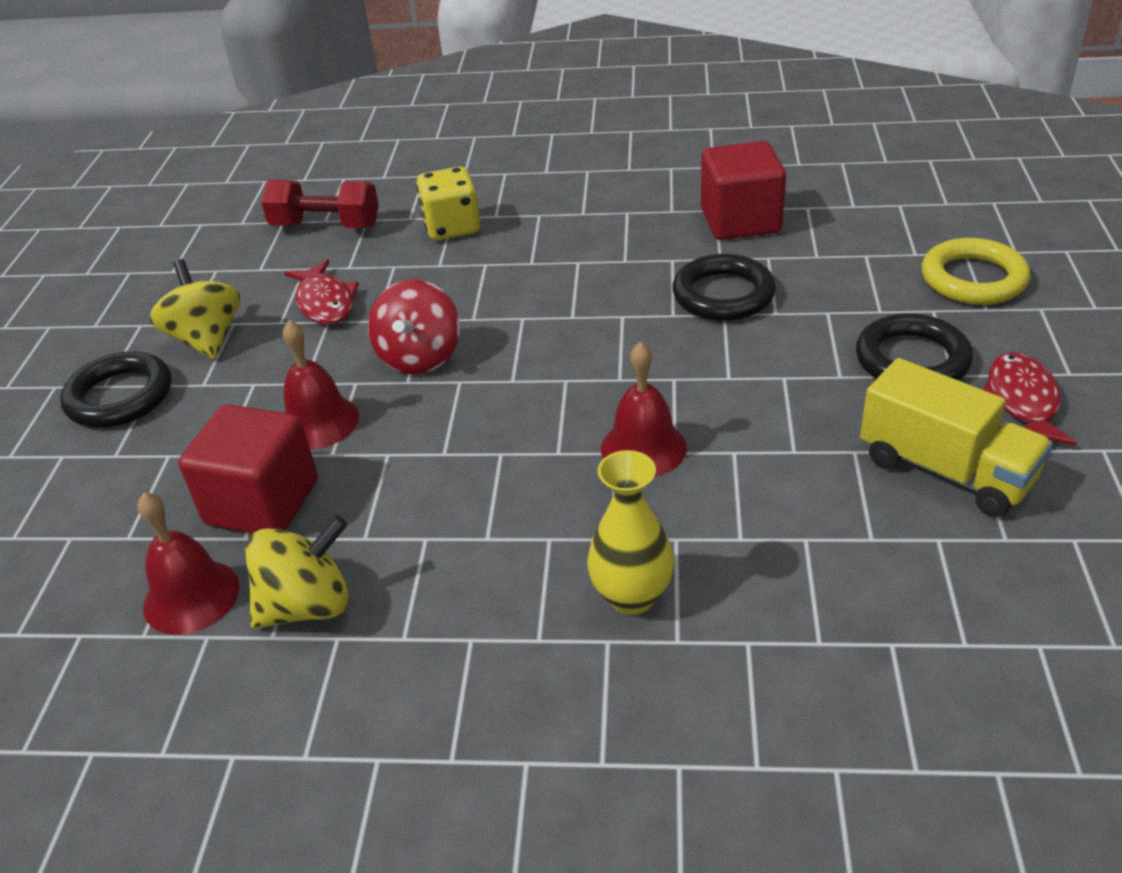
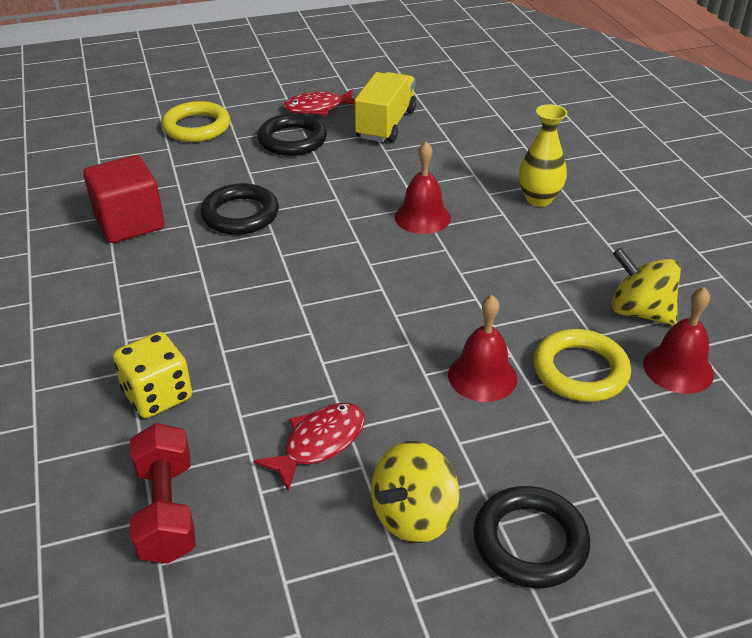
camera: 115 degrees left, 0 degrees up
red cube [178,404,318,533] -> yellow ring [534,329,631,402]
red spinning top [368,279,460,374] -> none

